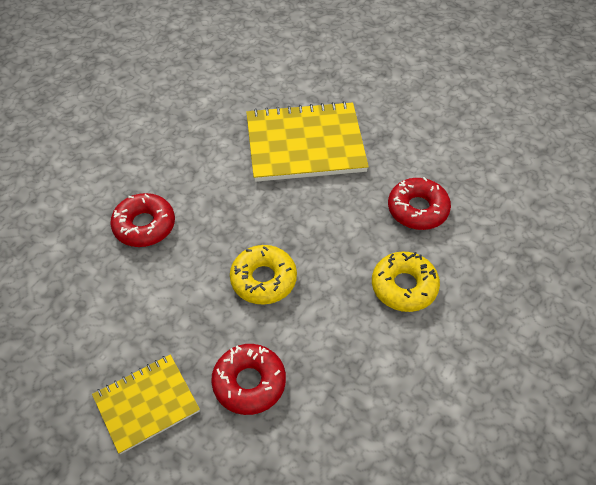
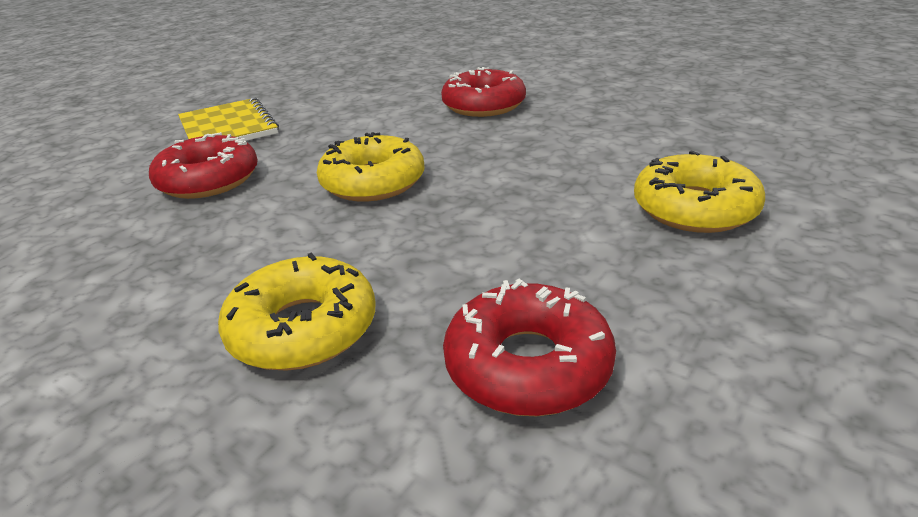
camera: 95 degrees right, 20 degrees down
yellow notebook [246,101,369,182] -> yellow donut [634,150,765,233]

